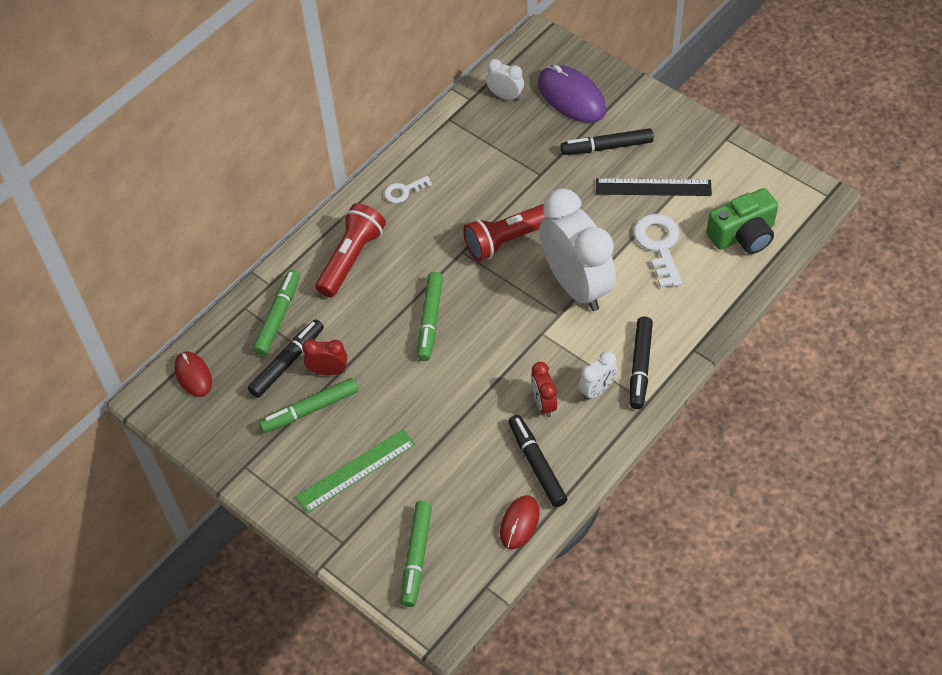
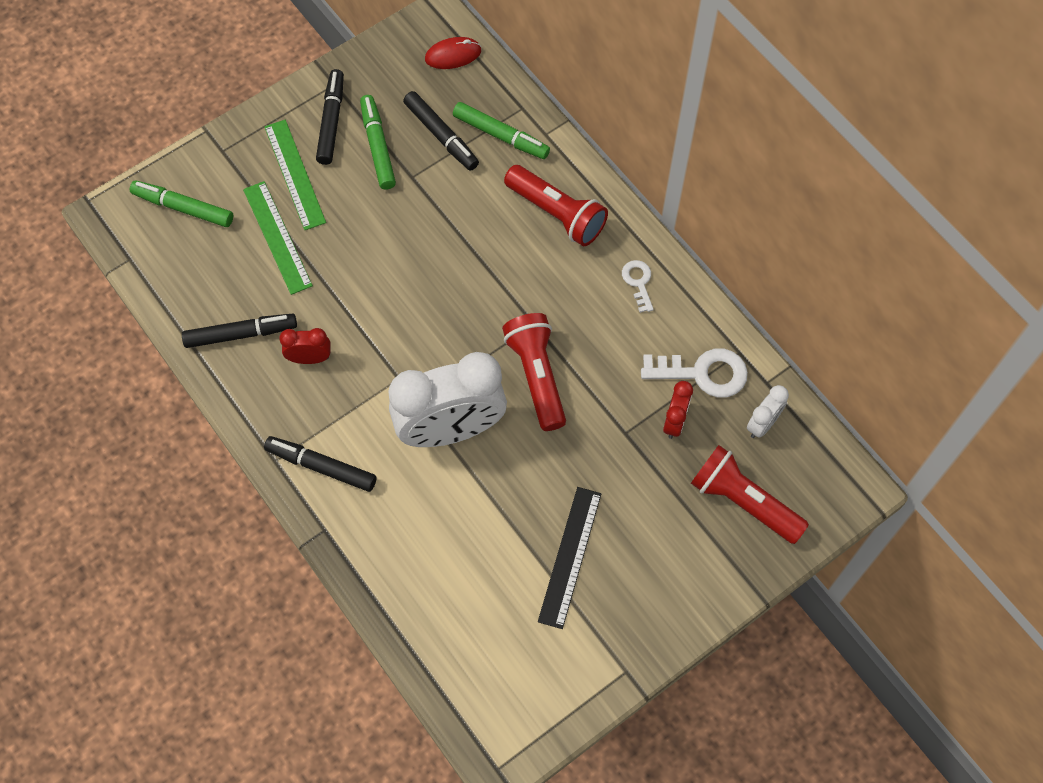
camera: 100 degrees right, 10 degrees up
red clock [302,339,347,375] -> red clock moved to [663,381,693,439]
green marker [417,272,443,361] -> none
red mouse [500,495,539,549] -> none
purple mouse [538,65,606,123] -> red flashlight [691,445,809,544]
black marker [561,128,654,155] -> black marker moved to [316,69,344,165]
white clock [578,351,618,400] -> none
white key [633,214,682,288] -> white key moved to [641,348,748,398]
green camera [706,188,778,254] -> none
none -> green ruler [243,181,313,295]

